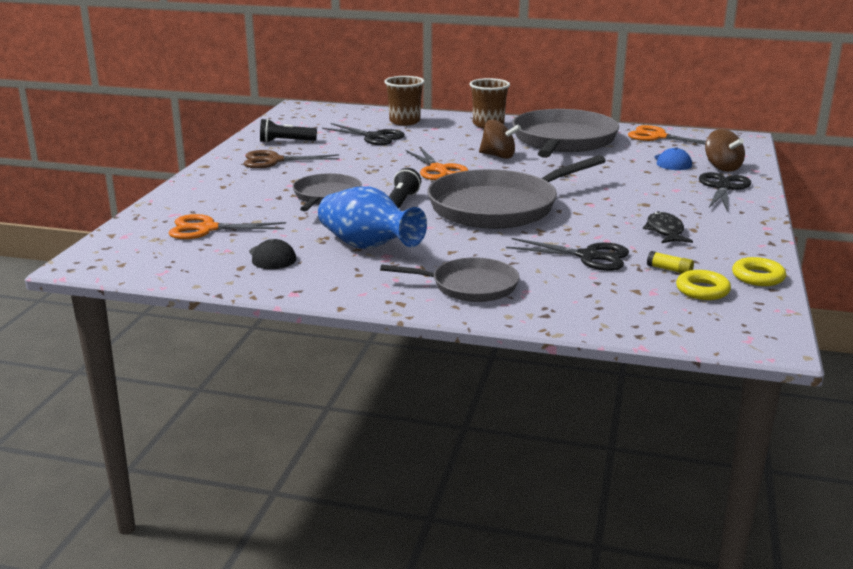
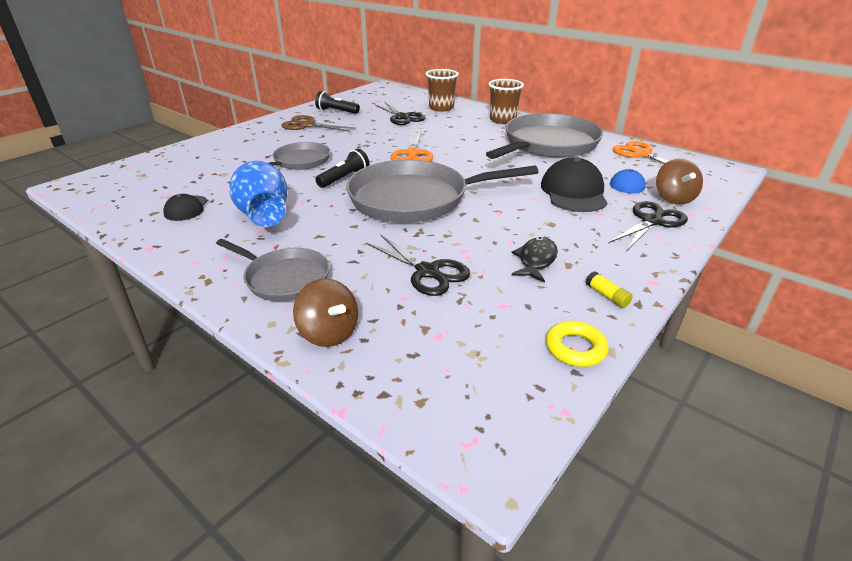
camera: 25 degrees right, 10 degrees up
orange scissors [169,214,286,239] -> none
brown spinning top [479,120,521,159] -> brown spinning top moved to [293,278,358,347]
yellow glue stick [647,251,694,274] -> yellow glue stick moved to [586,271,633,308]
yellow ring [676,270,731,300] -> none
none -> black cap [541,157,607,212]

